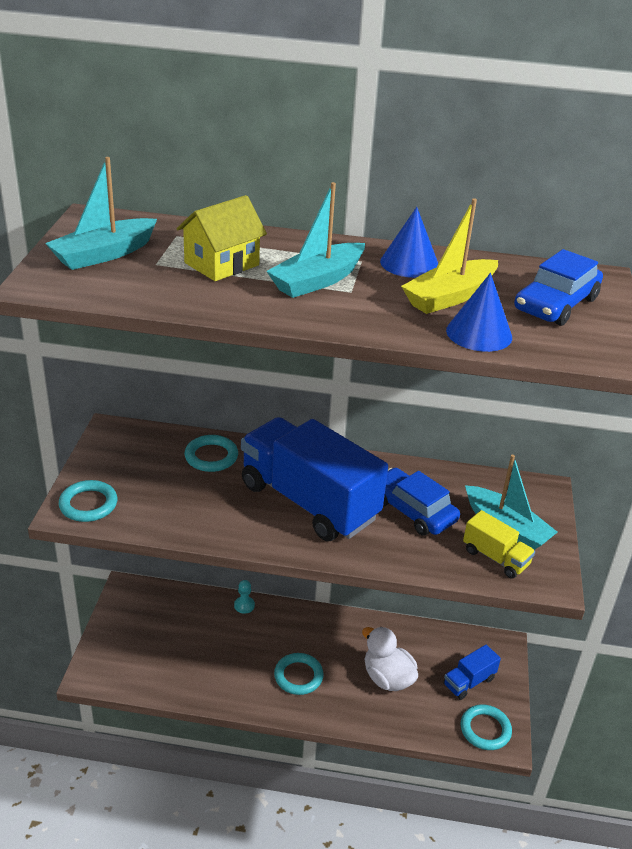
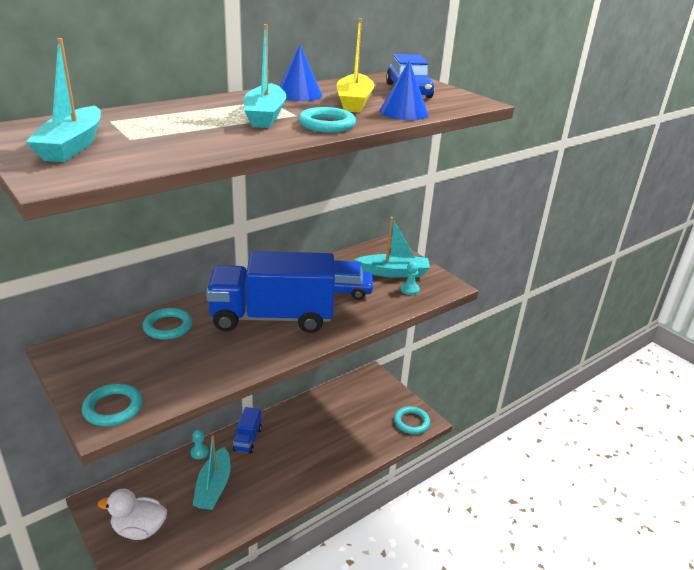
camera: 45 degrees left, 5 degrees down
yellow house [177,195,267,281] -> none
turquoise ring [274,653,324,695] -> turquoise ring moved to [299,107,356,132]
white duck [362,627,418,691] -> white duck moved to [98,489,167,540]
blue truck [443,645,501,700] -> blue truck moved to [233,407,262,454]
yellow truck [463,510,535,578] -> turquoise pawn [401,262,420,295]
none -> turquoise boat [193,435,230,510]

